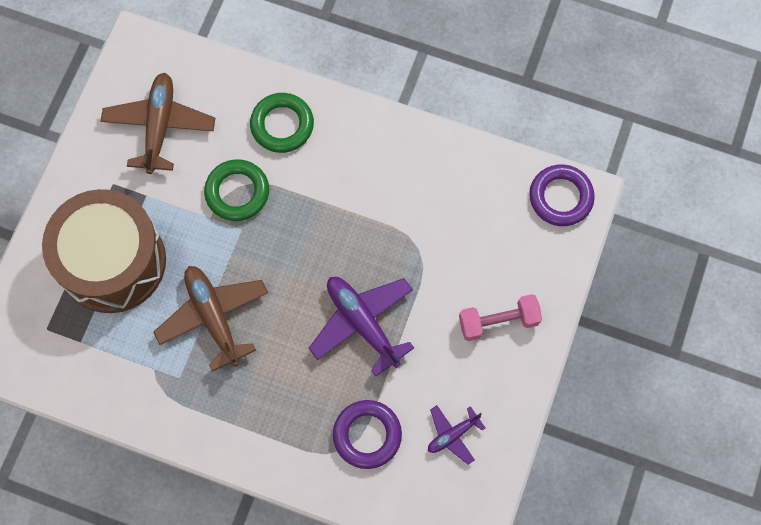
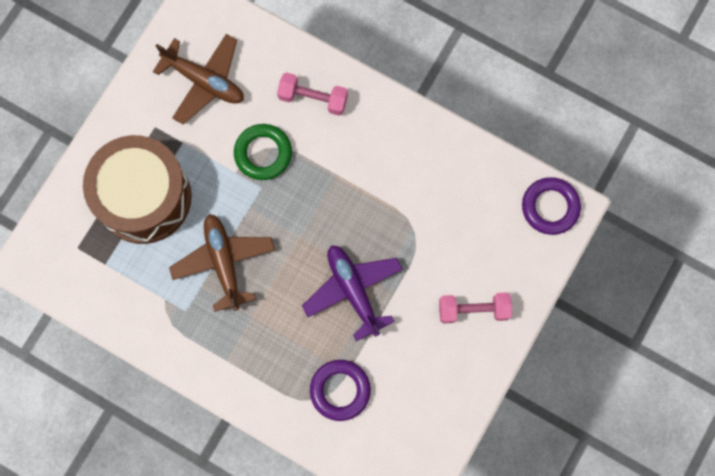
camera: 10 degrees right, 5 degrees up
brown plane [101,73,215,174] -> brown plane turned 105 degrees clockwise [153,34,244,124]
green ring [250,93,314,153] -> pink dumbbell [277,72,348,116]
purple plane [428,405,485,465] -> none

